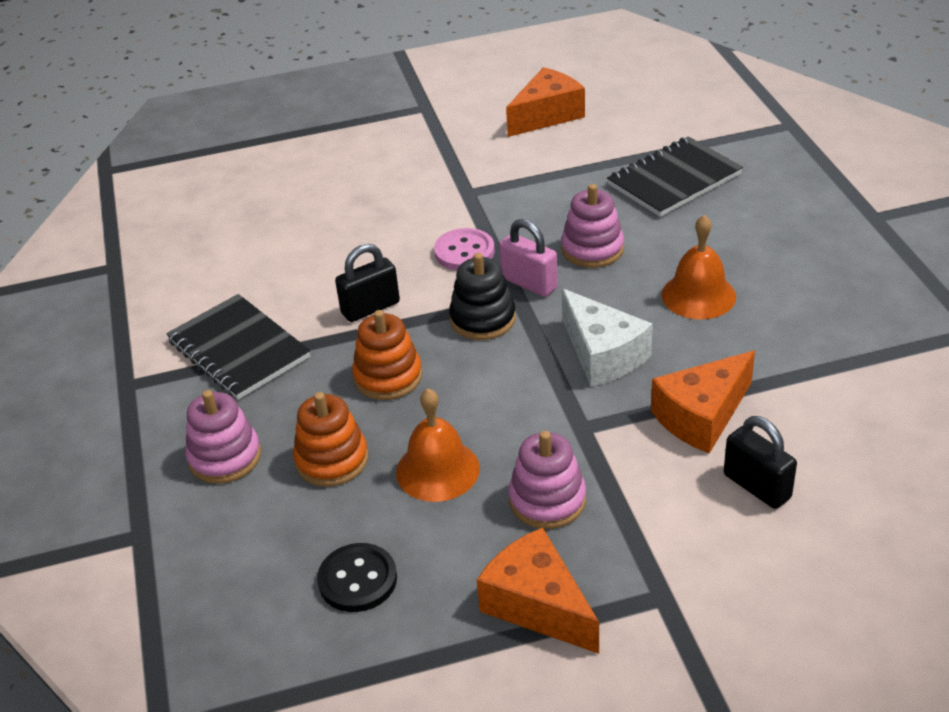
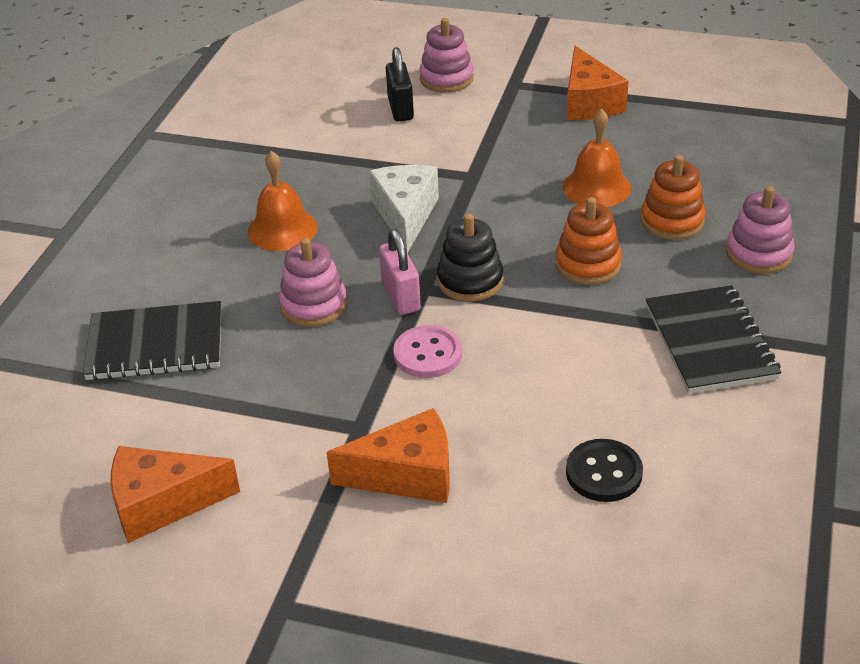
camera: 150 degrees left, 0 degrees up
black button [317,543,397,612] -> black button moved to [566,439,643,502]
black padlock [335,244,400,322] -> none
pink stacking toy [508,431,586,529] -> pink stacking toy moved to [419,18,474,93]
orange cheese [651,351,755,453] -> orange cheese moved to [327,408,450,503]

